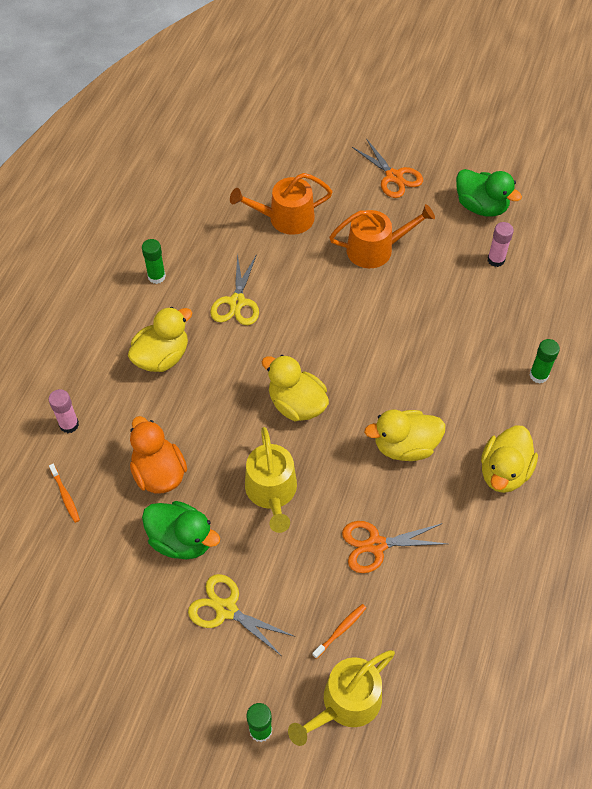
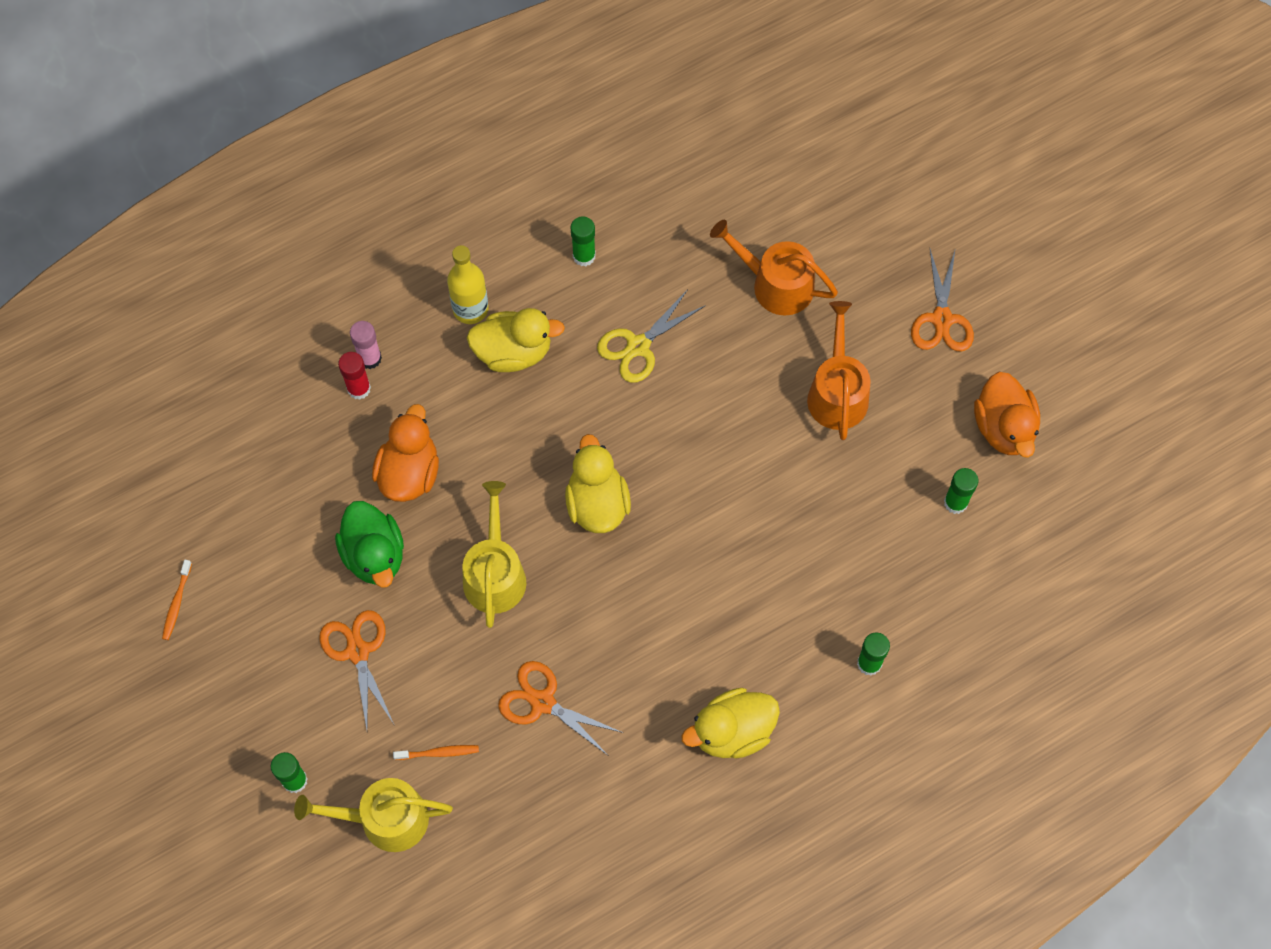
camera: 40 degrees right, 10 degrees up
orange toothbrush [49,464,80,523] -> orange toothbrush moved to [162,560,192,640]
yellow scissors [188,574,295,656] -> orange scissors [319,610,394,730]
yellow watering can [245,427,297,533] -> yellow watering can turned 150 degrees clockwise [462,481,526,628]
orange watering can [329,204,435,268] -> orange watering can turned 120 degrees counterclockwise [807,301,871,440]
yellow duck [364,410,445,461] -> none
green duck [456,169,522,217] -> orange duck [974,372,1040,458]
pink glue stick [487,222,514,267] -> green glue stick [944,468,978,514]
none -> red glue stick [338,352,371,400]
none -> yellow bottle [447,245,489,324]

